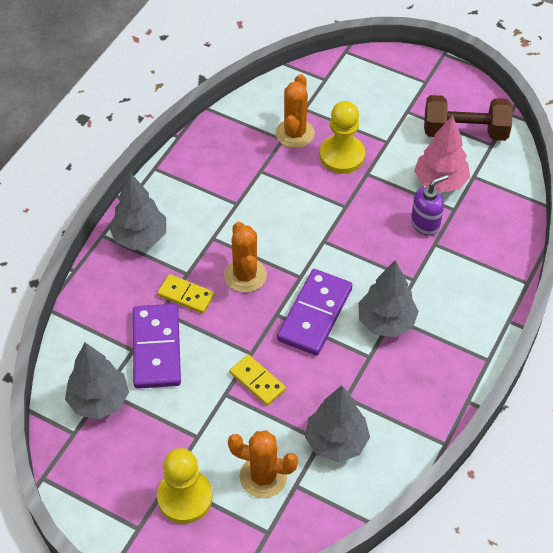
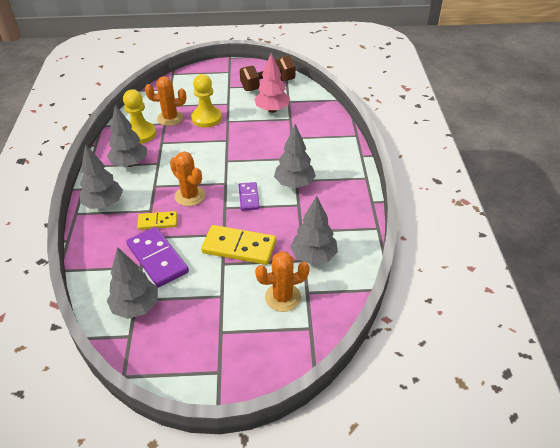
camera: 30 degrees left, 10 degrees down
yellow pawn [157,448,213,524] -> yellow pawn moved to [123,89,156,144]
yellow domino [230,354,286,406] -> yellow domino [201,225,276,265], size x1.71
orange cactus [276,74,315,148] -> orange cactus turned 75 degrees counterclockwise [145,76,186,126]
purple domino [277,269,352,356] -> purple domino [239,182,260,211], size x0.59
purple soap dispenser [411,174,449,236] -> none
none -> grey tree [107,105,147,167]

